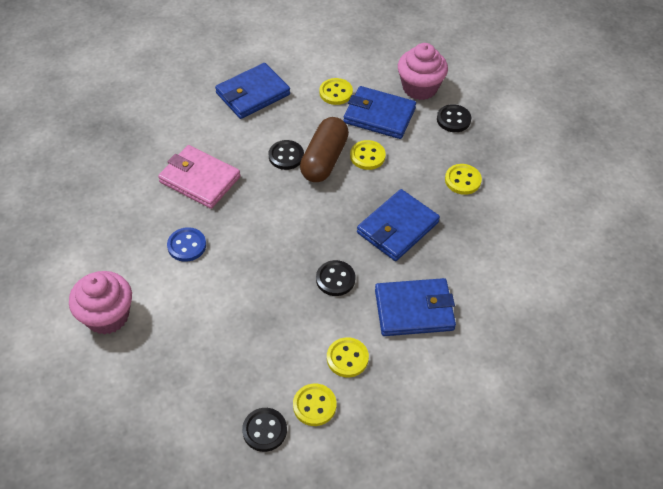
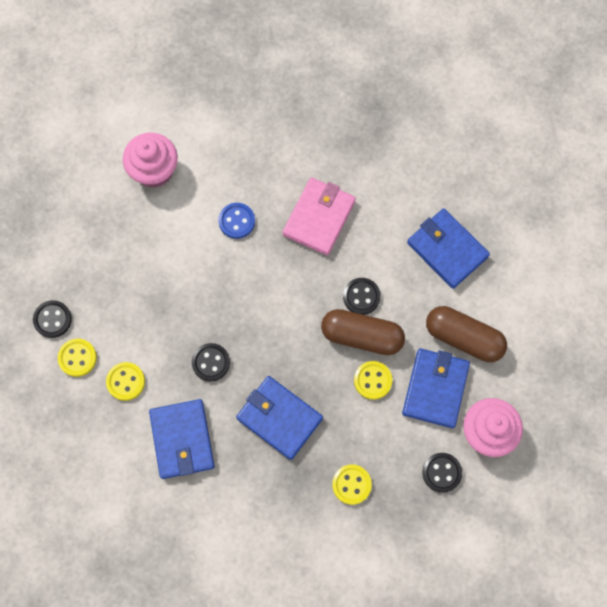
camera: 85 degrees right, 20 degrees up
yellow button [319,78,353,105] -> brown capsule [426,306,507,362]

